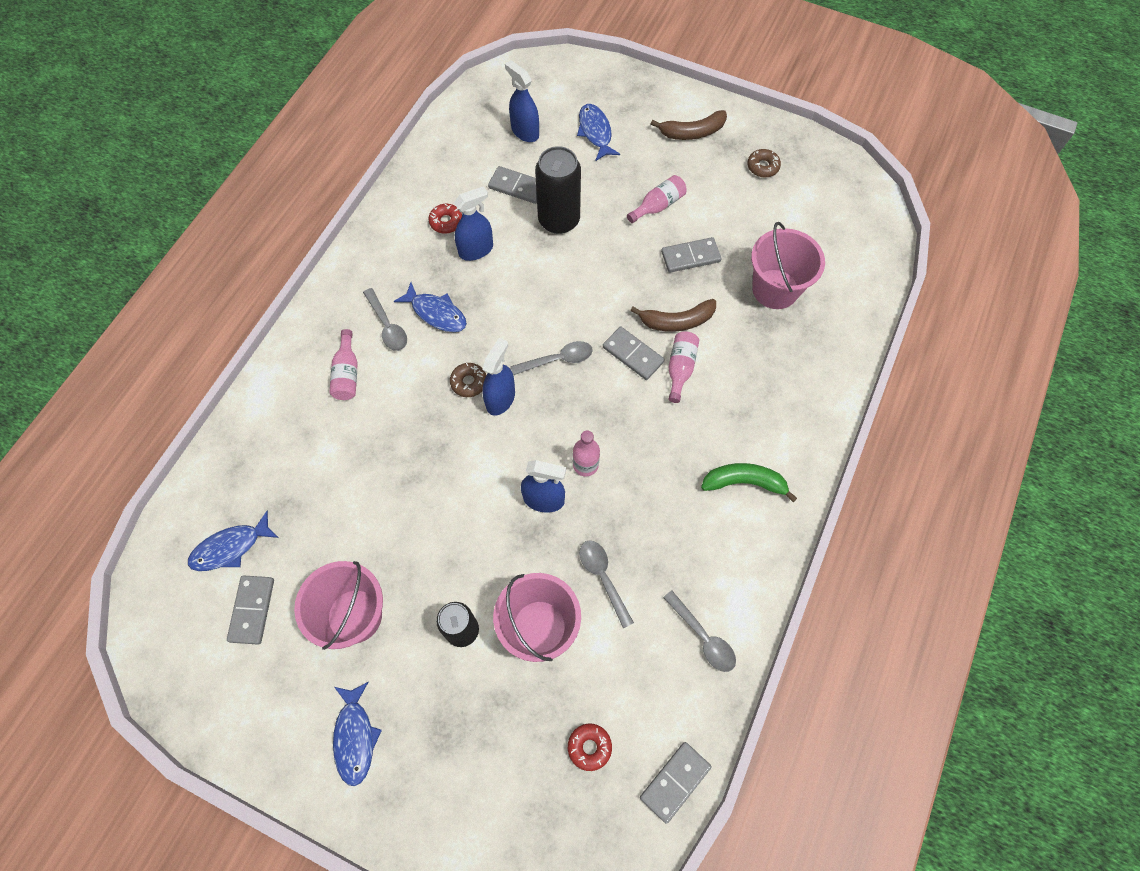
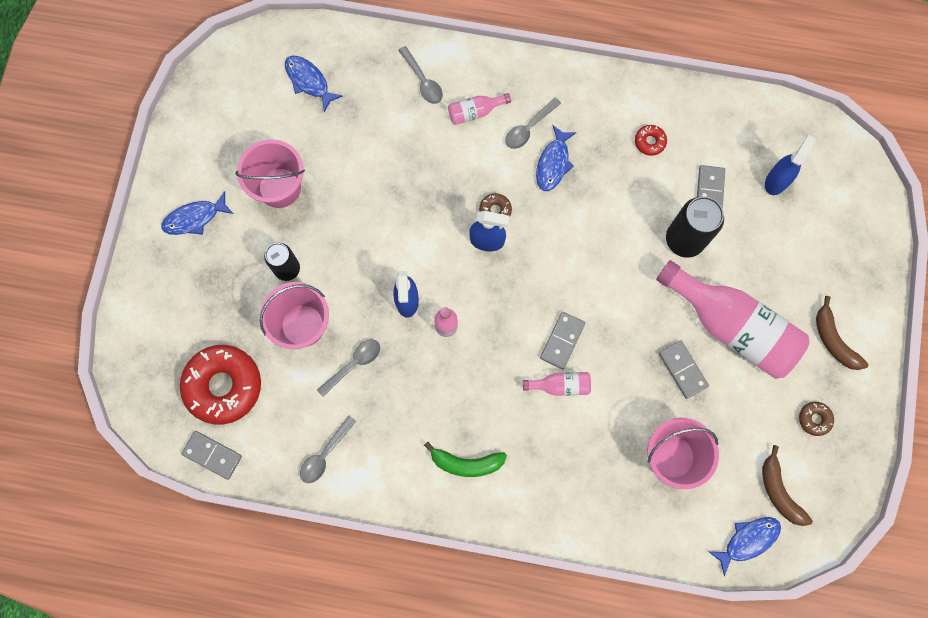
camera: 75 degrees right, 10 degrees up
grey domino [227,575,274,645] -> none
blue spray bottle [454,186,493,261] -> none
grey spoon [510,341,593,375] -> grey spoon moved to [398,46,443,104]
red donut [568,723,612,771] -> red donut [180,345,261,425], size x2.33
blue fish [577,104,620,161] -> blue fish moved to [709,517,781,576]
pink bottle [627,175,687,223] -> pink bottle [656,260,810,379], size x2.35
brown banana [630,299,716,332] -> brown banana moved to [762,445,813,526]
green banana [701,463,797,502] -> green banana turned 105 degrees clockwise [424,442,507,477]

